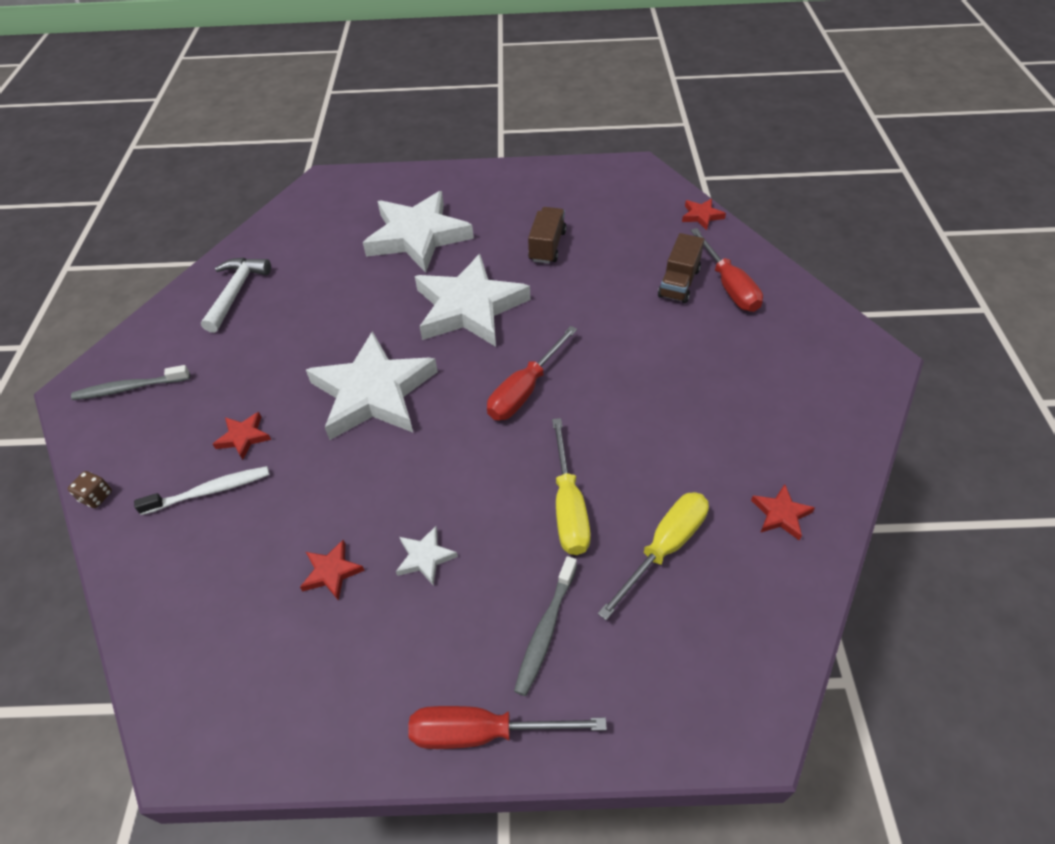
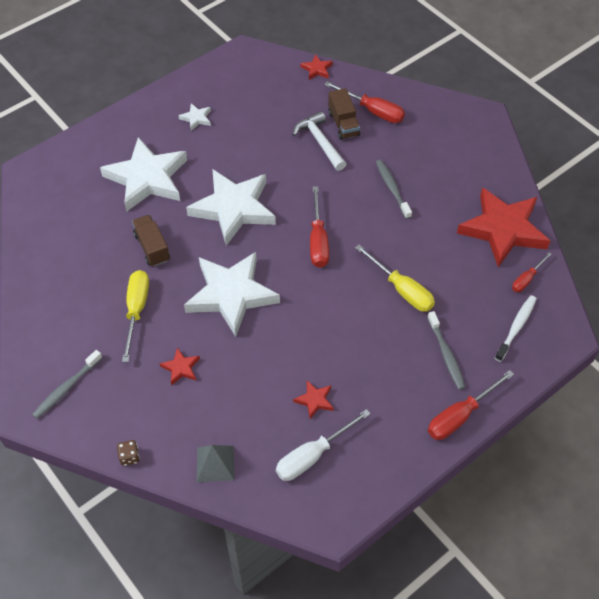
camera: 40 degrees left, 5 degrees up
white toothbrush [134,466,270,515] -> white toothbrush moved to [495,295,537,362]
white hammer [201,257,271,333] -> white hammer moved to [292,111,346,171]
white star [396,526,458,586] -> white star moved to [178,103,211,131]
brown truck [528,207,566,264] -> brown truck moved to [132,215,170,267]
yellow screwdriver [598,492,709,620] -> yellow screwdriver moved to [122,270,149,362]
red star [751,484,815,541] -> red star [457,187,550,267], size x2.46
none -> grey pyramid [197,445,234,482]
none -> white screwdriver [276,409,371,481]
none -> grey toothbrush [376,160,412,219]
none -> red screwdriver [512,252,552,292]

